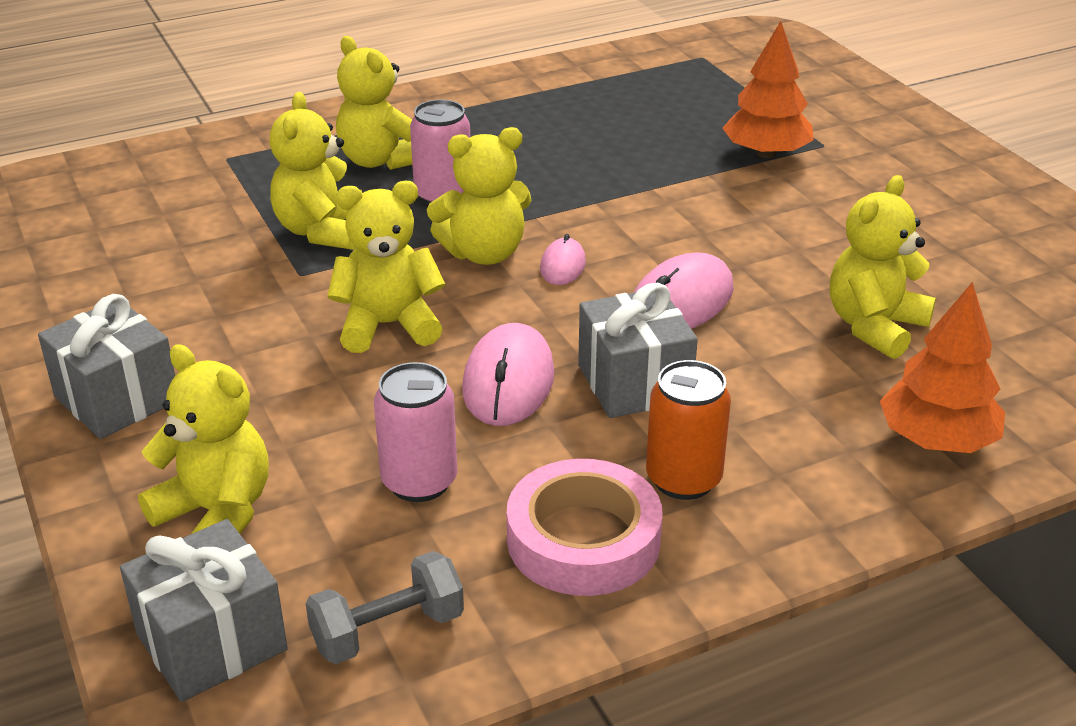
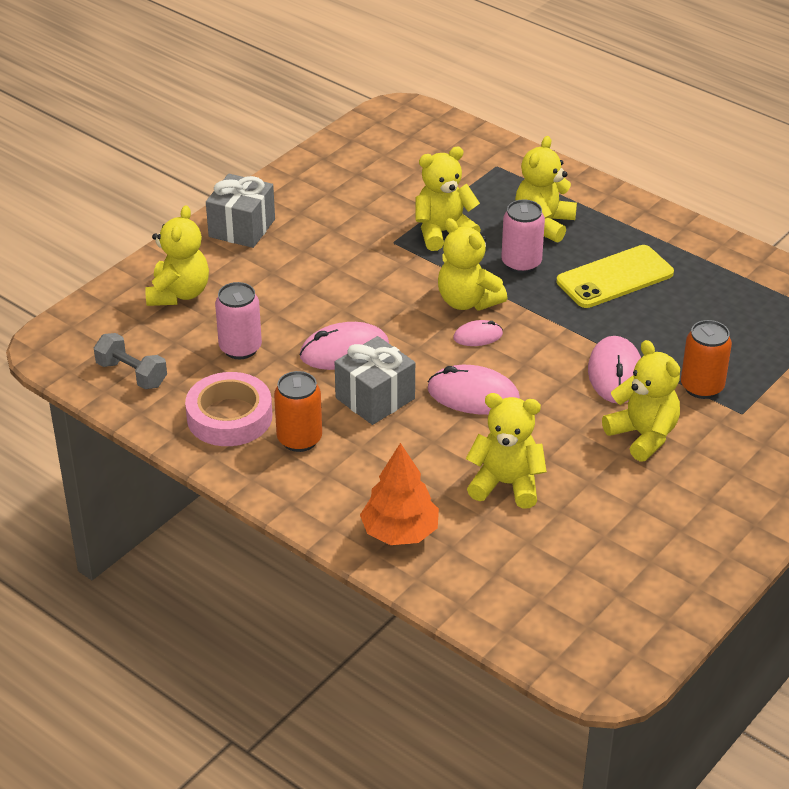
camera: 65 degrees right, 5 degrees up
grey gift [120,519,288,702] -> none
yellow teddy bear [327,181,445,353] -> yellow teddy bear moved to [602,340,680,462]
orange tree [722,21,814,158] -> orange can [681,320,732,399]
none -> yellow phone [557,245,674,308]
none -> pink mouse [588,336,641,404]

